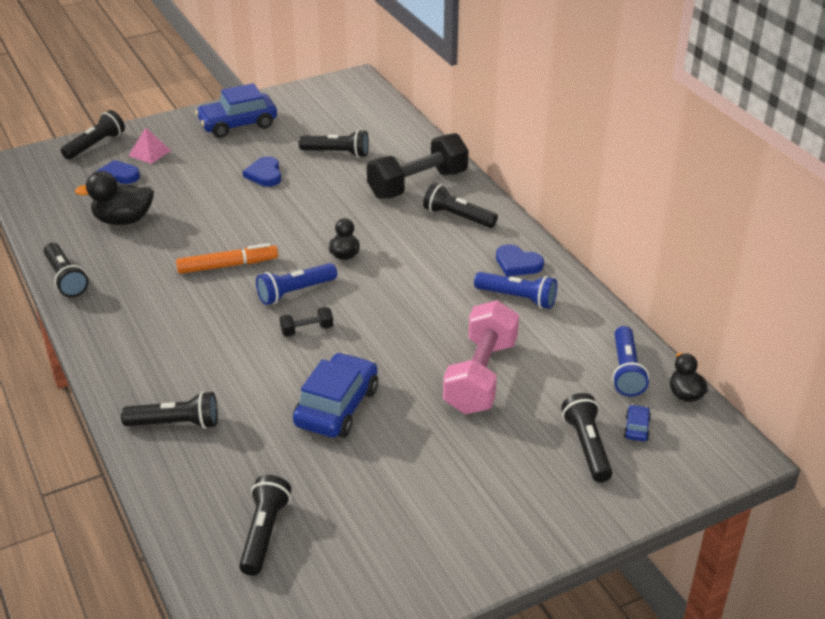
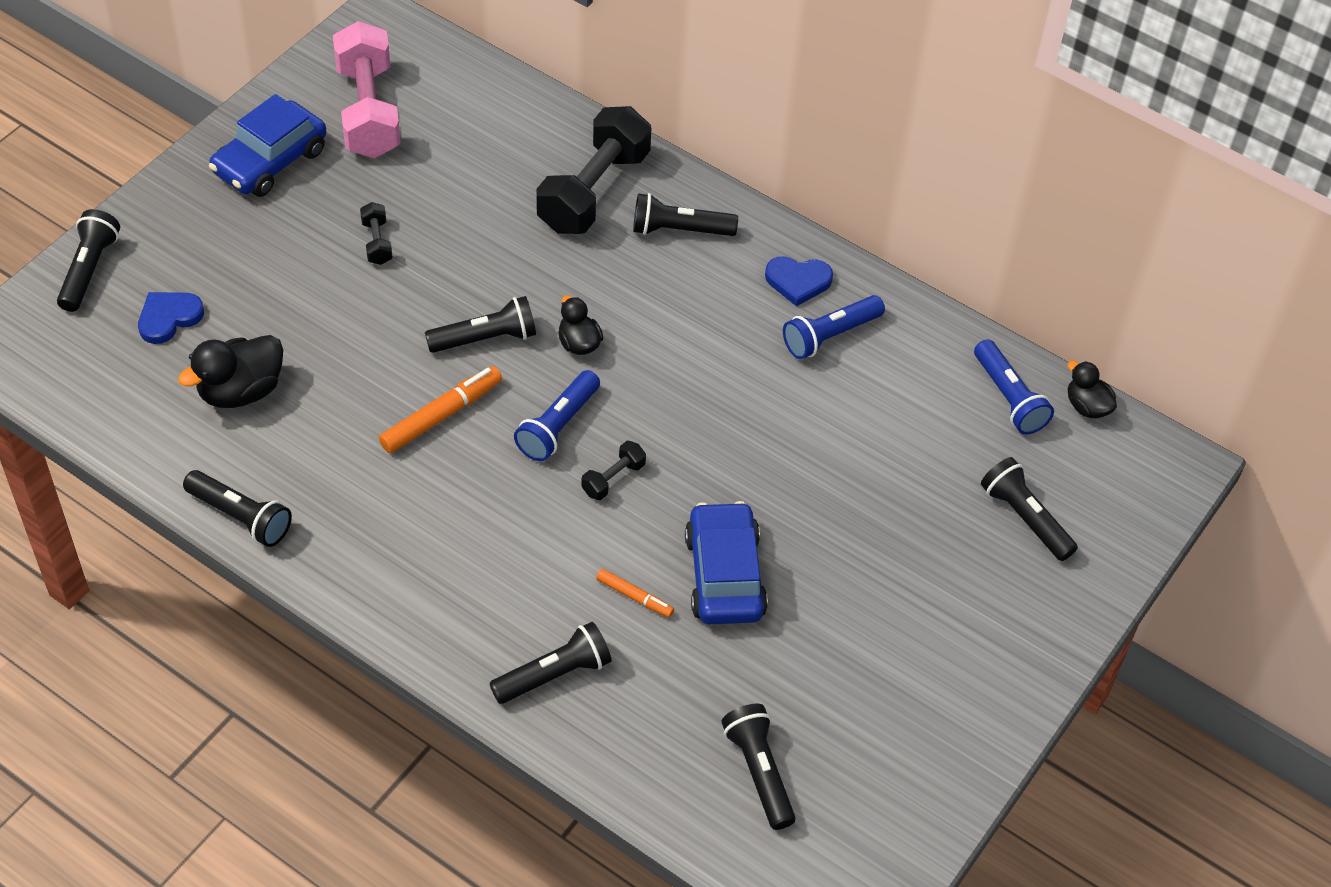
camera: 30 degrees left, 15 degrees up
pink pyramid [129,128,171,164] -> none
blue heart [243,156,281,187] -> black dumbbell [360,202,393,265]
black flashlight [299,129,369,158] -> black flashlight moved to [425,296,536,353]
pink dumbbell [443,300,519,414] -> pink dumbbell moved to [333,21,401,158]
blue flashlight [474,272,557,309] -> blue flashlight turned 150 degrees clockwise [783,295,885,359]
blue car [624,404,651,441] -> none
none -> orange marker [596,569,674,618]

